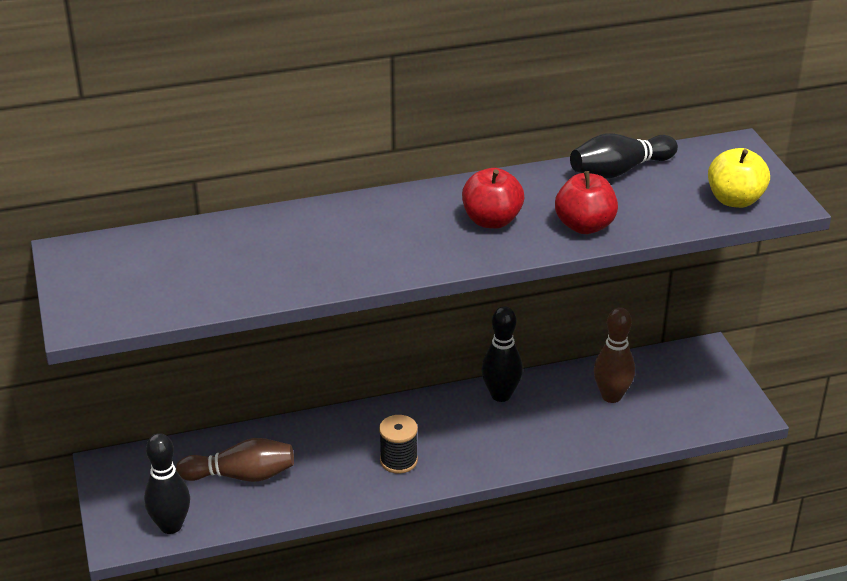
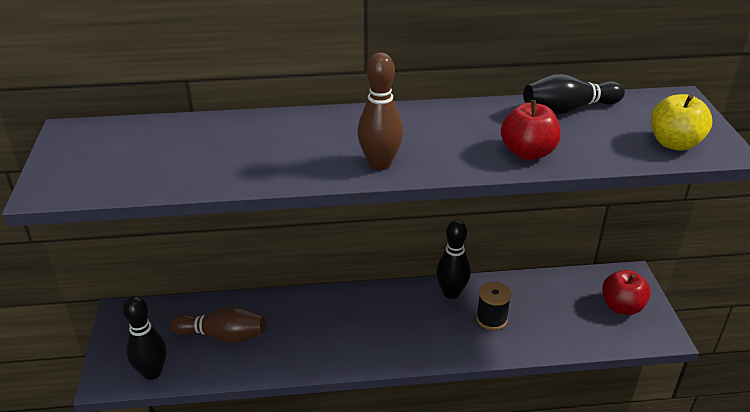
camera: 10 degrees right, 0 degrees up
black spool [379,415,418,474] -> black spool moved to [476,282,511,330]
red apple [462,168,524,229] -> red apple moved to [602,270,651,315]
brown bowling pin [594,307,635,403] -> brown bowling pin moved to [358,52,403,170]

